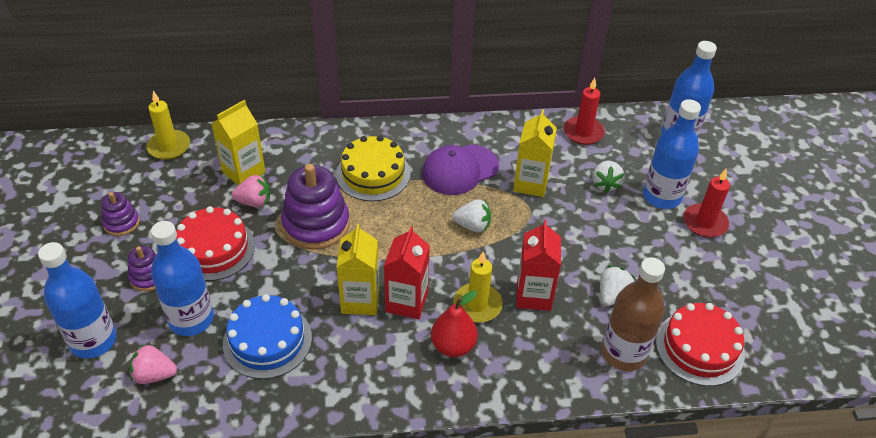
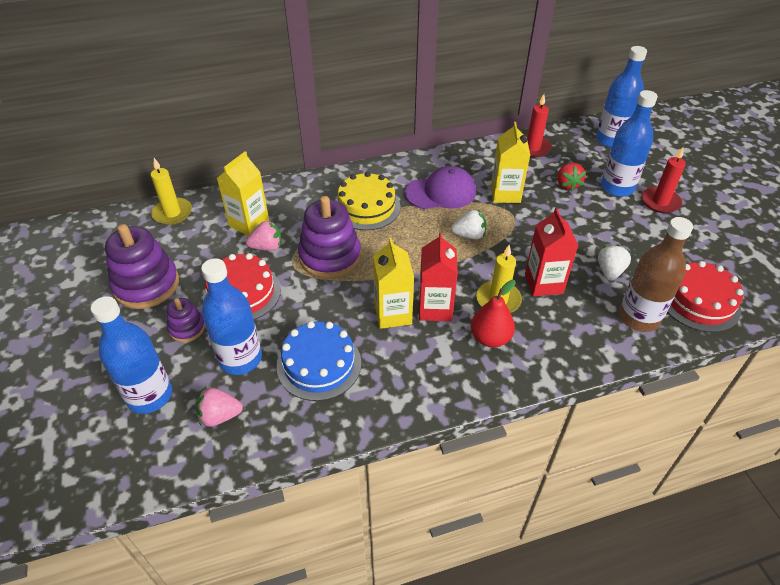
camera: 10 degrees left, 0 degrees up
purple stacking toy [101,192,140,236] -> purple stacking toy [105,224,179,309], size x1.91
purple cap [422,145,499,195] -> purple cap turned 150 degrees counterclockwise [405,166,476,209]
white strawberry [593,161,625,193] -> red strawberry [558,163,586,192]

